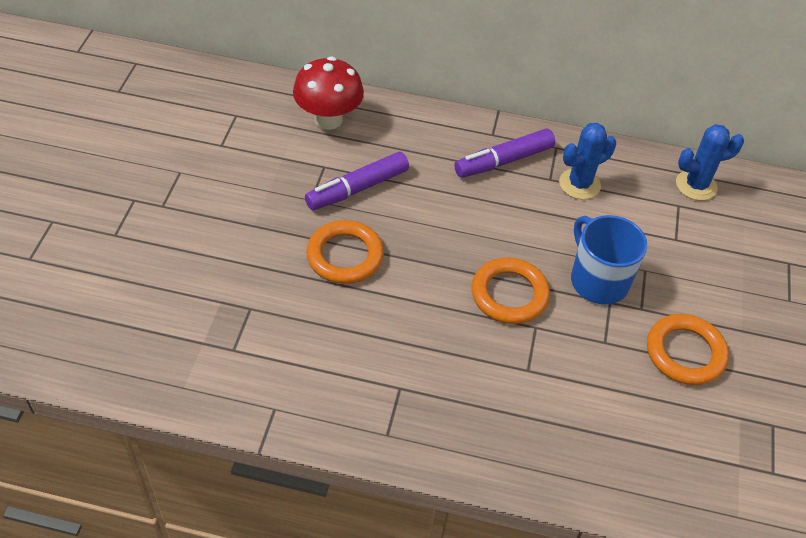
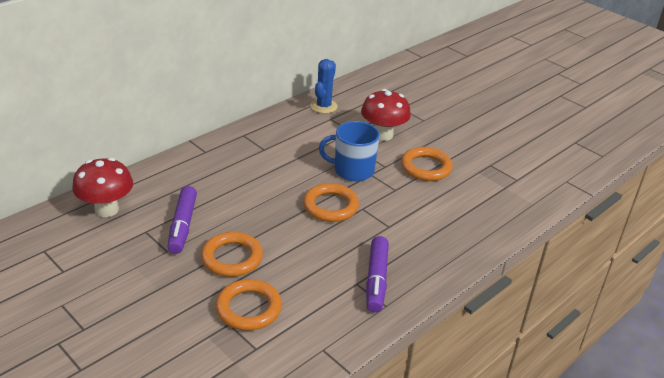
camera: 55 degrees left, 15 degrees down
purple marker [454,129,555,178] -> purple marker moved to [366,236,389,313]
blue cactus [559,123,616,199] -> none
none -> orange ring [215,279,282,331]
none -> red mushroom [361,89,411,141]

